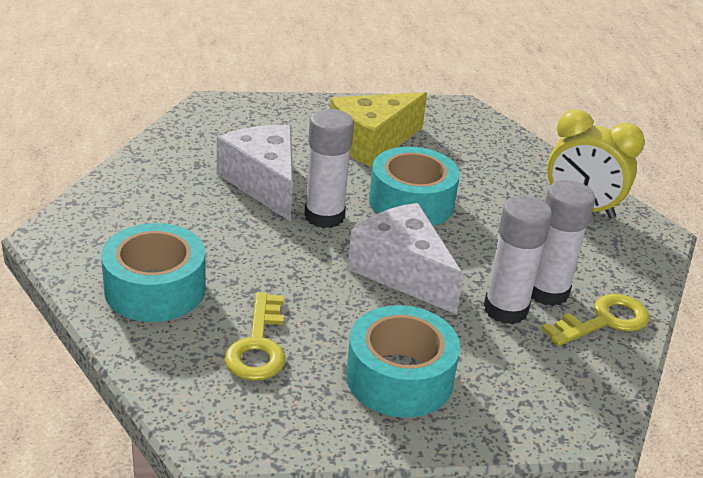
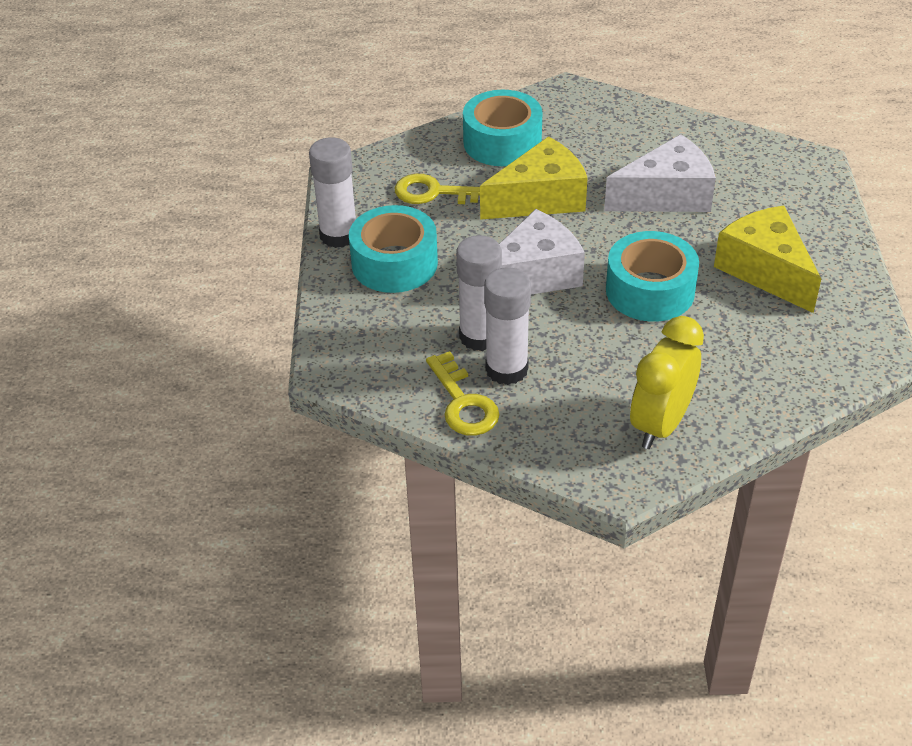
camera: 100 degrees right, 10 degrees up
white glue stick [304,109,354,228] -> white glue stick moved to [309,138,356,248]
none -> yellow cheese [480,136,588,220]

